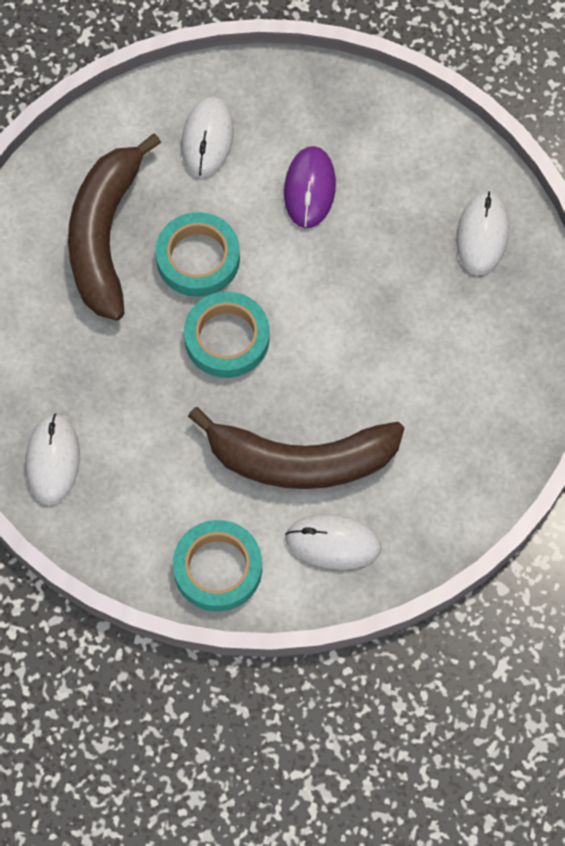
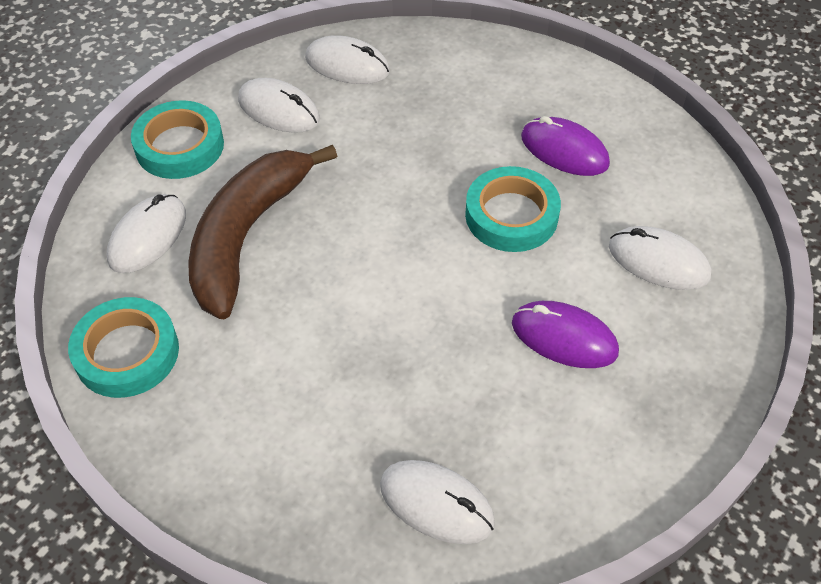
camera: 110 degrees right, 15 degrees down
brown banana [68,133,161,321] -> purple mouse [521,116,610,176]
turquoise tape [184,292,270,378] -> turquoise tape moved to [68,297,179,398]
none -> white mouse [238,78,320,133]

